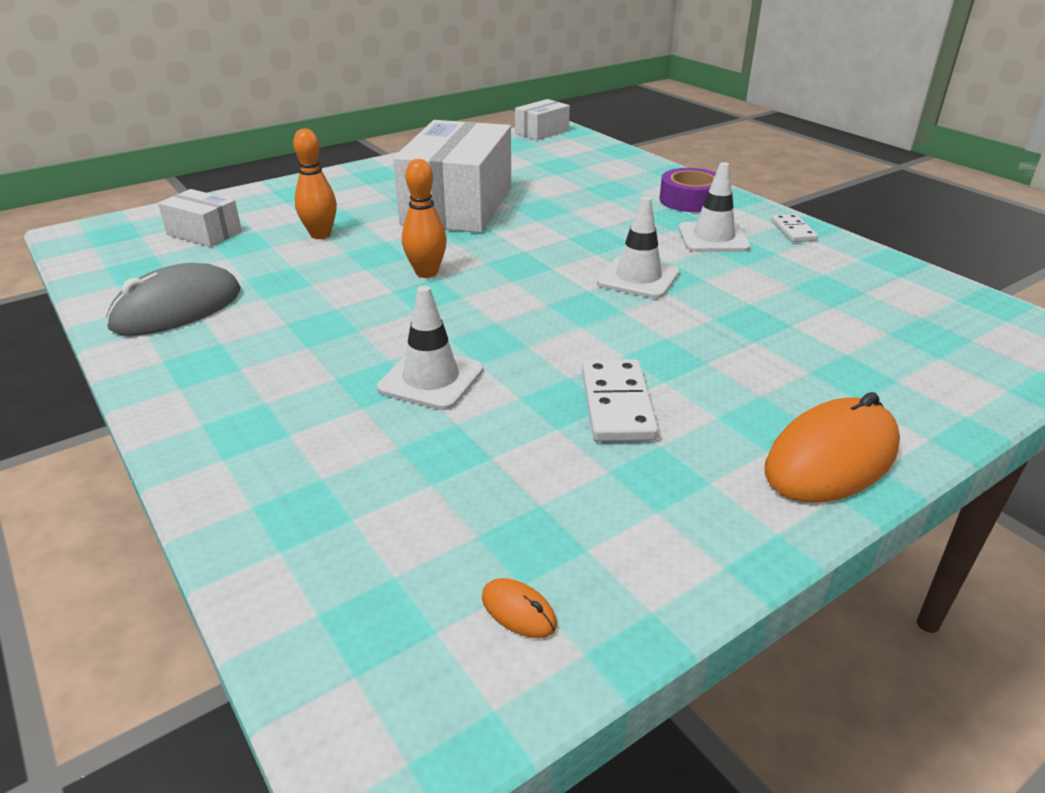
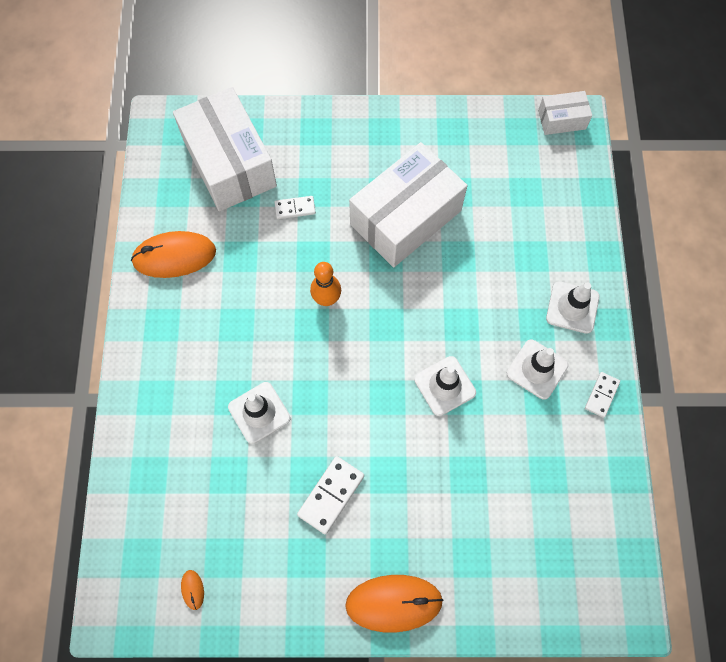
camera: 35 degrees right, 35 degrees up
grey mouse [106,263,241,336] -> orange mouse [131,231,216,278]
white box [158,189,242,247] -> white box [173,87,277,212], size x2.09
orange bowling pin [293,129,337,239] -> white domino [275,196,316,219]
purple tape [659,168,716,212] -> white traffic cone [546,281,600,334]

